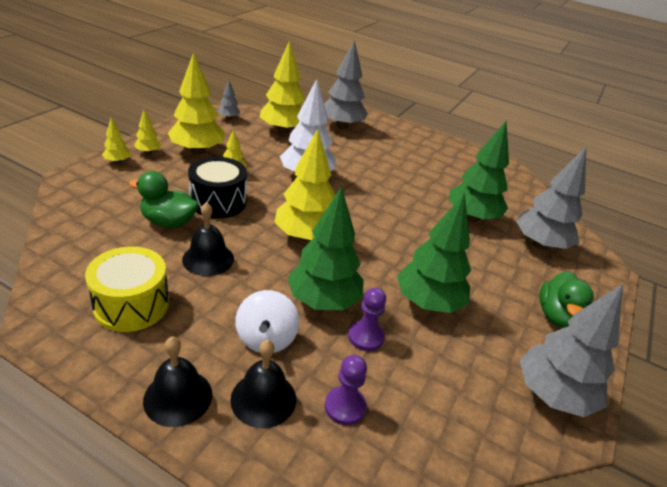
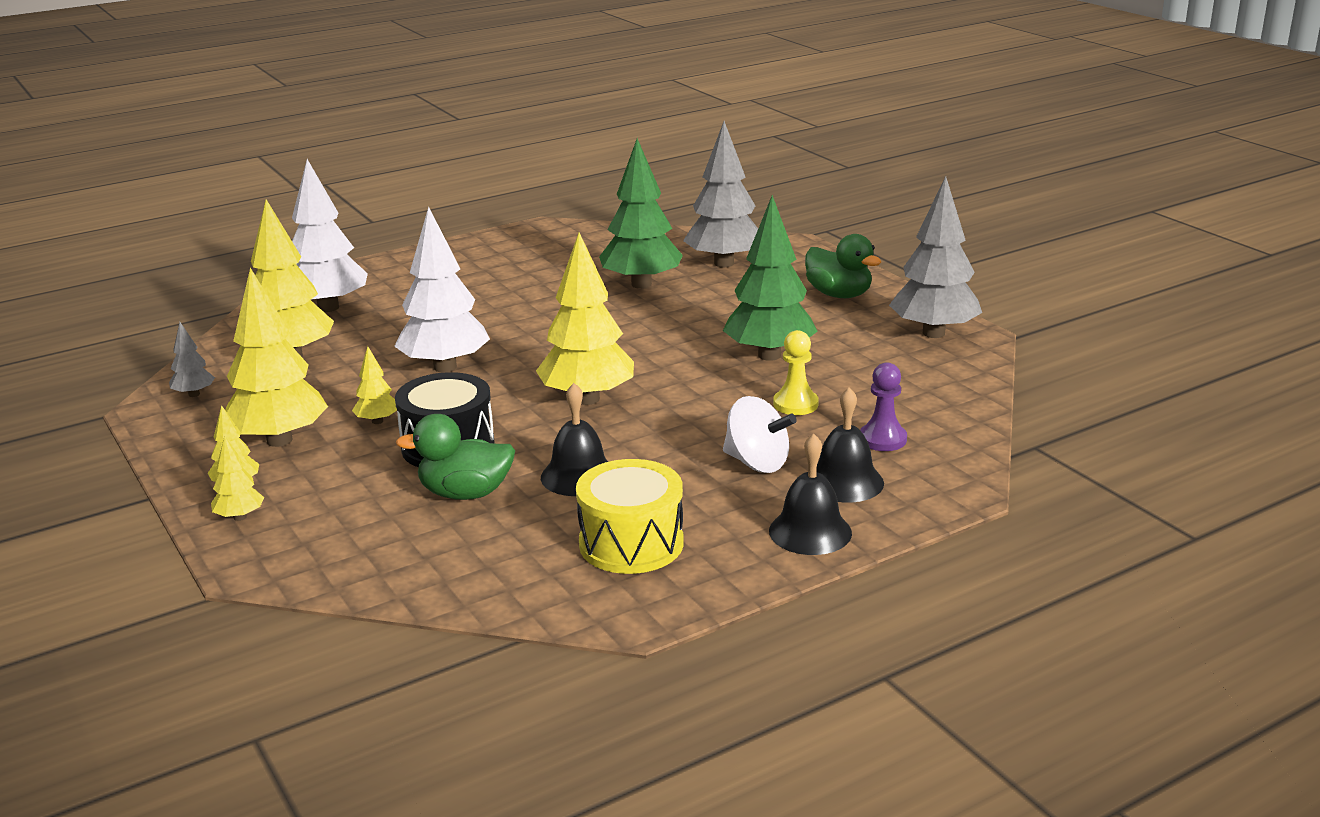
camera: 55 degrees left, 10 degrees down
green duck [129,171,199,228] -> green duck turned 45 degrees clockwise [396,414,515,500]
green tree [288,186,364,310] -> none
grey tree [324,40,368,129] -> white tree [292,159,368,312]
purple pawn [348,287,386,351] -> yellow pawn [773,330,819,415]

